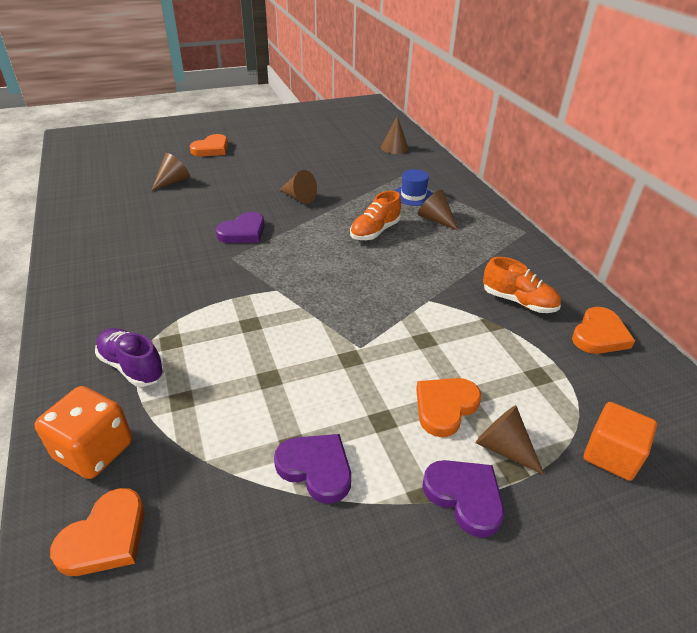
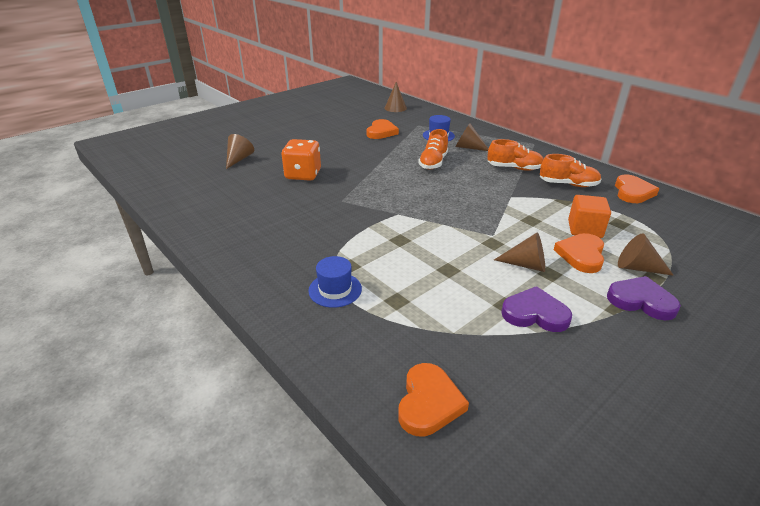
camera: 20 degrees left, 5 degrees down
orange dice [35,386,132,479] -> orange dice moved to [282,139,321,181]
purple shoe [95,328,165,387] -> blue hat [308,256,362,308]
orange heart [190,134,228,156] -> orange heart moved to [367,119,399,139]
purple heart [216,212,265,243] -> none
brown cone [279,170,317,204] -> brown cone moved to [494,232,545,272]
orange cube [584,402,657,481] -> orange cube moved to [568,195,611,238]
none -> orange shoe [487,139,544,171]

